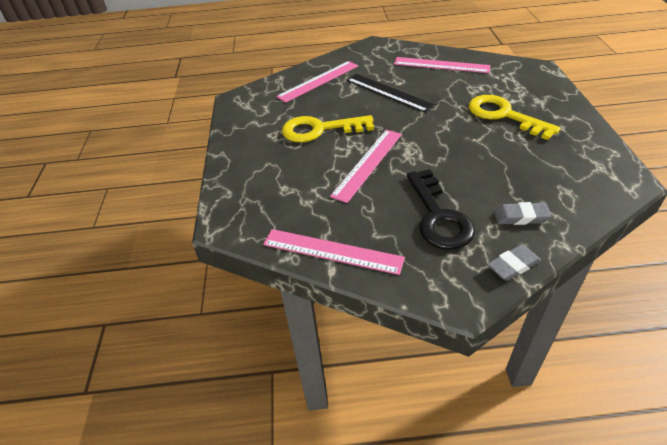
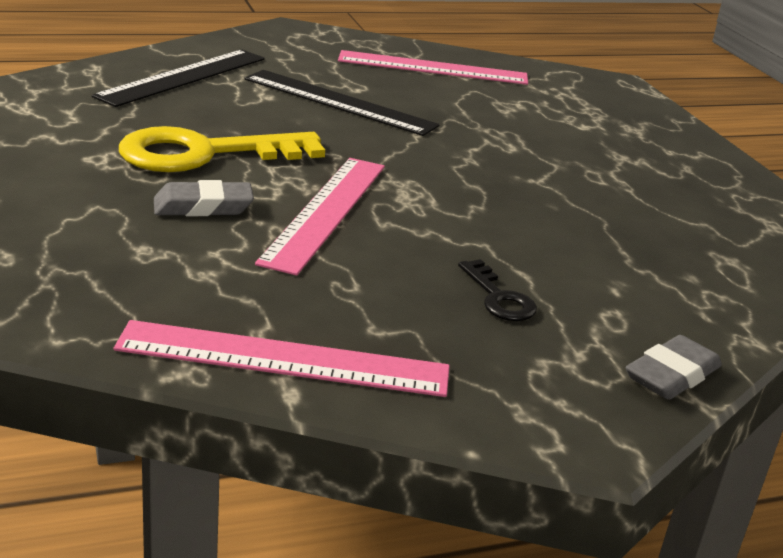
camera: 20 degrees left, 15 degrees down
pink ruler [276,61,358,103] -> black ruler [92,50,265,107]
black key [407,169,475,250] -> black key [458,259,537,321], size x0.46
yellow key [469,95,561,140] -> none
grey eraser [494,202,551,225] -> grey eraser moved to [154,180,254,216]

